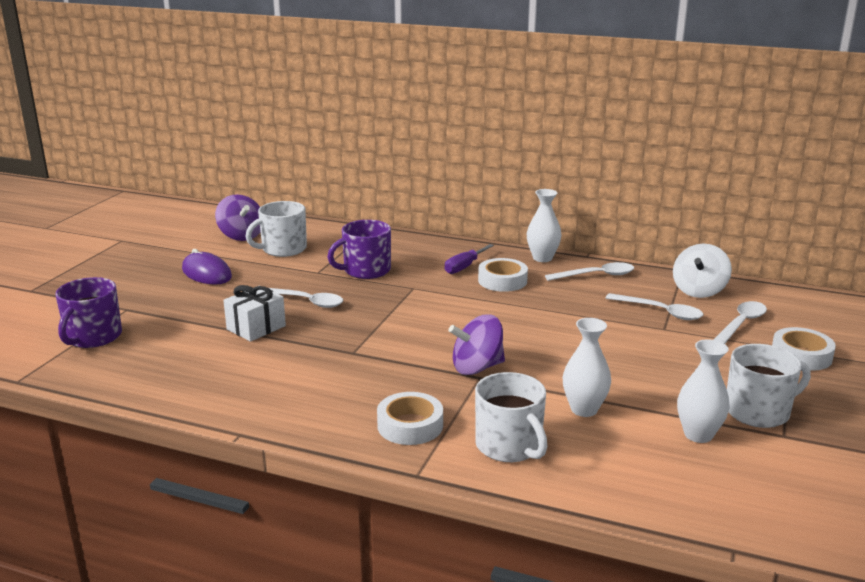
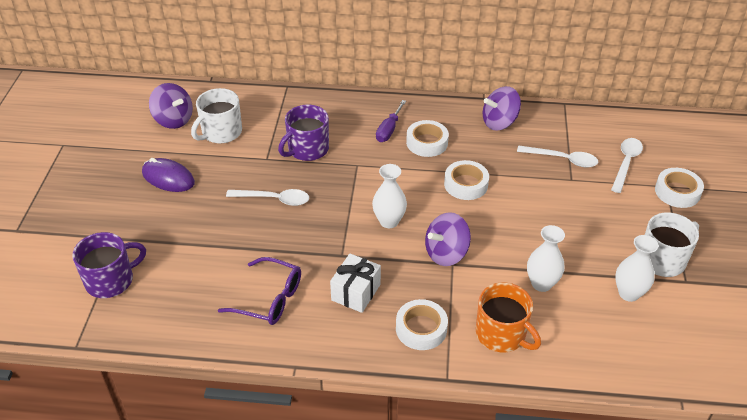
camera: 15 degrees left, 20 degrees up
purple mug [55,277,122,348] -> purple mug turned 120 degrees counterclockwise [72,232,146,298]
white gift [223,285,286,342] -> white gift moved to [330,254,381,313]
white mug [475,372,548,462] -> orange mug [476,282,541,352]
white vase [527,189,562,262] -> white vase moved to [372,164,407,228]
white spoon [545,262,634,281] -> purple spinning top [483,86,521,131]
white spinning top [673,244,732,298] -> none
none -> purple glasses [218,257,301,325]
none -> white tape [444,160,489,200]

